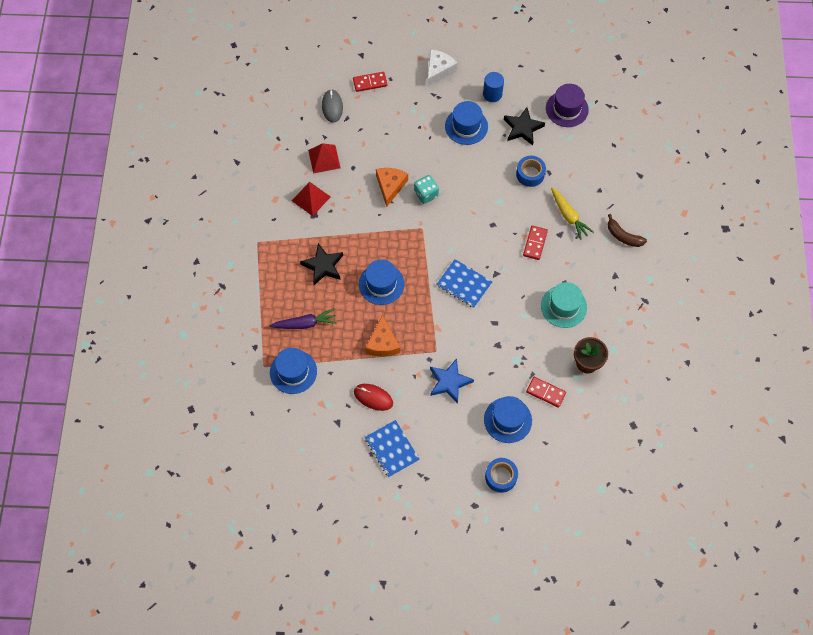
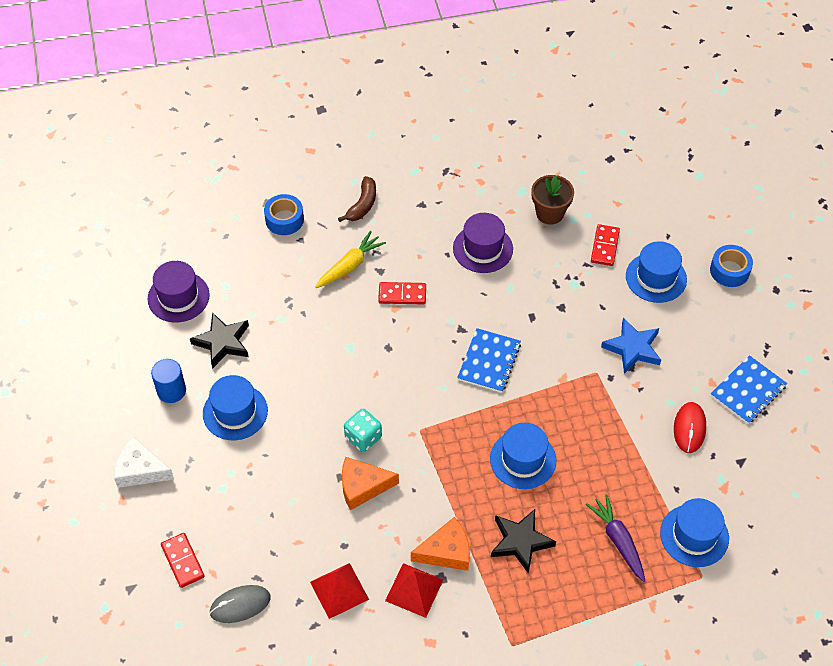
camera: 105 degrees left, 10 degrees down
orange cheese [365,315,400,356] -> orange cheese moved to [411,517,470,571]
blue tape [516,156,546,187] -> blue tape moved to [264,194,304,235]
turquoise hat [541,282,587,328] -> purple hat [453,213,513,273]

